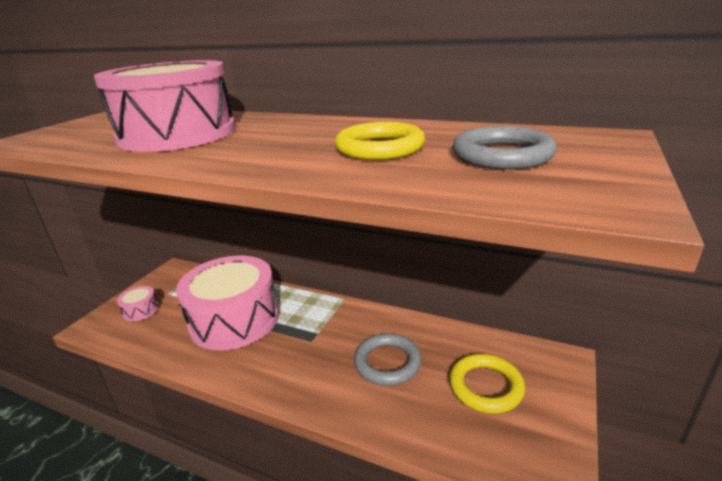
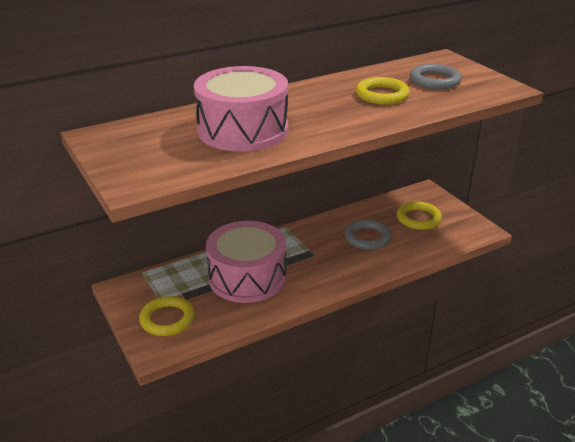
camera: 55 degrees left, 5 degrees up
pink drum [117,286,159,321] -> yellow ring [139,296,195,336]

